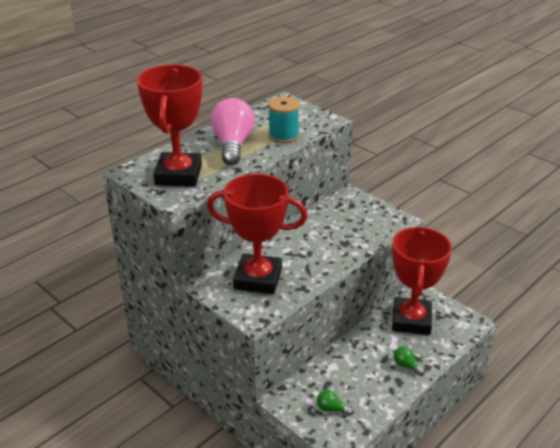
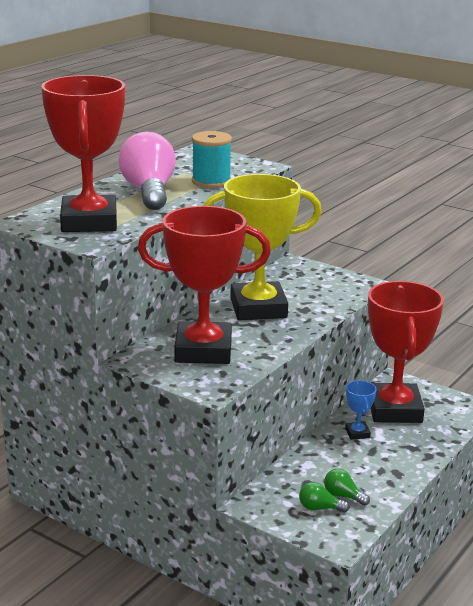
camera: 10 degrees left, 10 degrees down
green light bulb [394,346,425,376] -> green light bulb moved to [324,469,370,506]
none -> yellow trophy [203,174,322,320]
none -> blue trophy [345,381,377,440]

